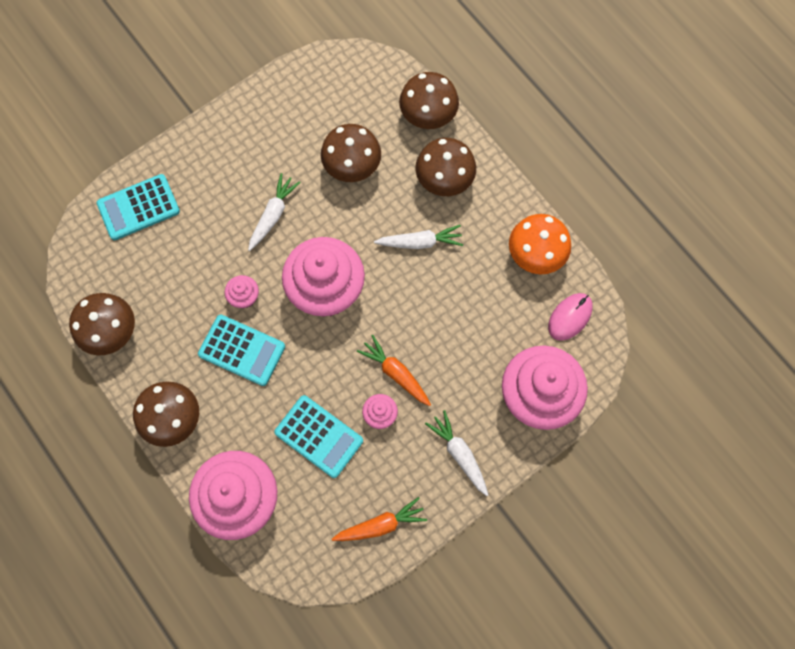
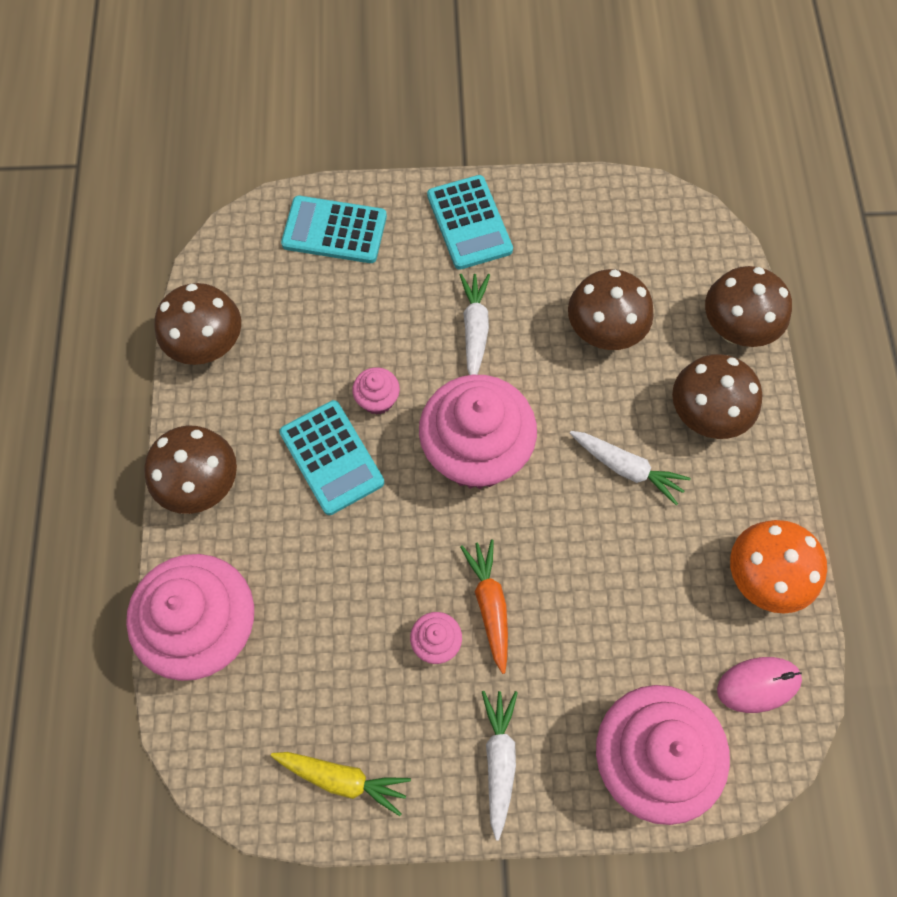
camera: 35 degrees right, 5 degrees down
white carrot [248,173,301,251] -> white carrot turned 60 degrees counterclockwise [460,274,490,375]
turquoise calculator [274,395,363,478] -> turquoise calculator moved to [427,175,513,270]
orange carrot [332,497,427,541] -> yellow carrot [271,752,411,816]

